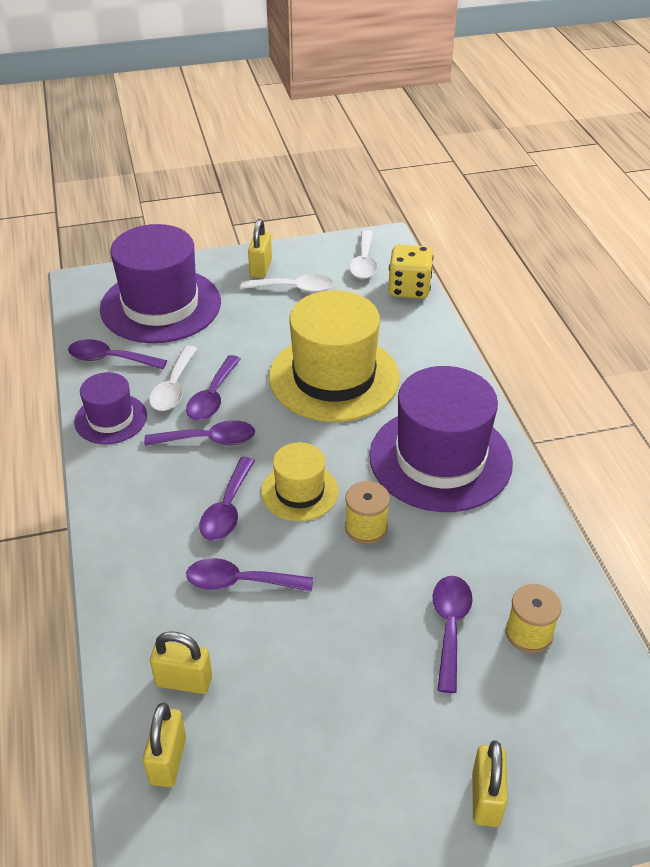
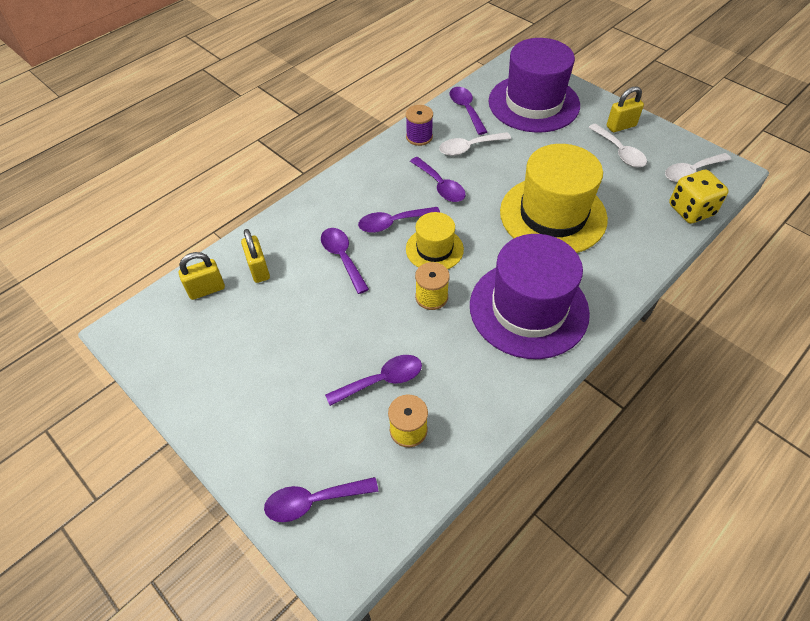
camera: 60 degrees right, 10 degrees up
purple hat [74,372,147,444] -> purple spool [406,105,433,146]
purple spoon [186,355,241,420] -> purple spoon moved to [264,477,378,522]
yellow padlock [472,740,508,827] -> none

